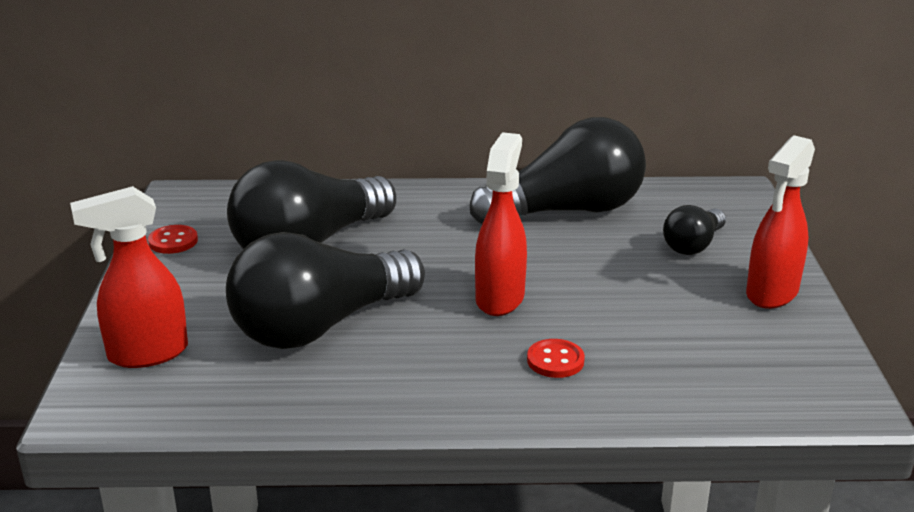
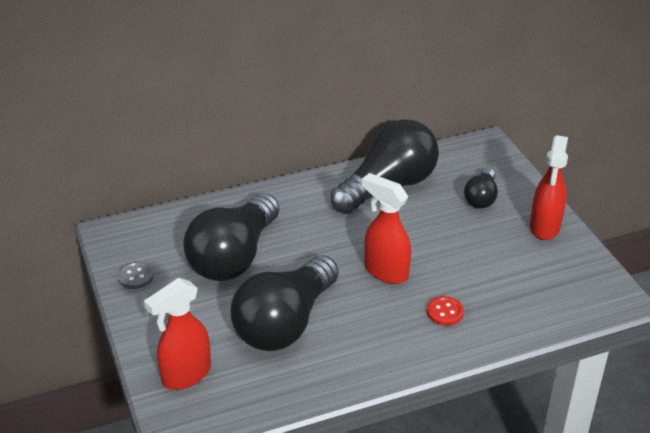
camera: 20 degrees left, 10 degrees up
red button [148,225,198,254] -> grey button [118,262,154,289]
red spray bottle [475,132,527,316] -> red spray bottle turned 45 degrees counterclockwise [362,173,411,284]

